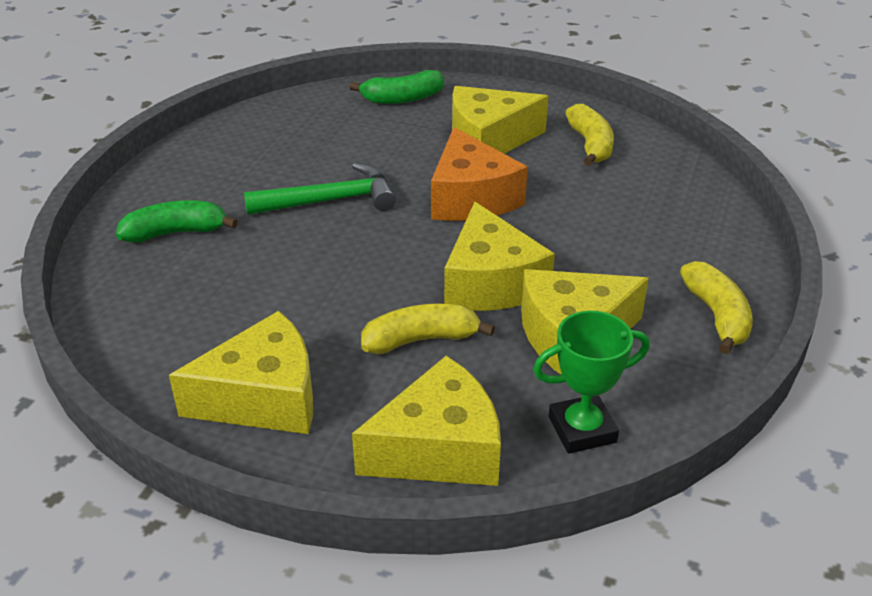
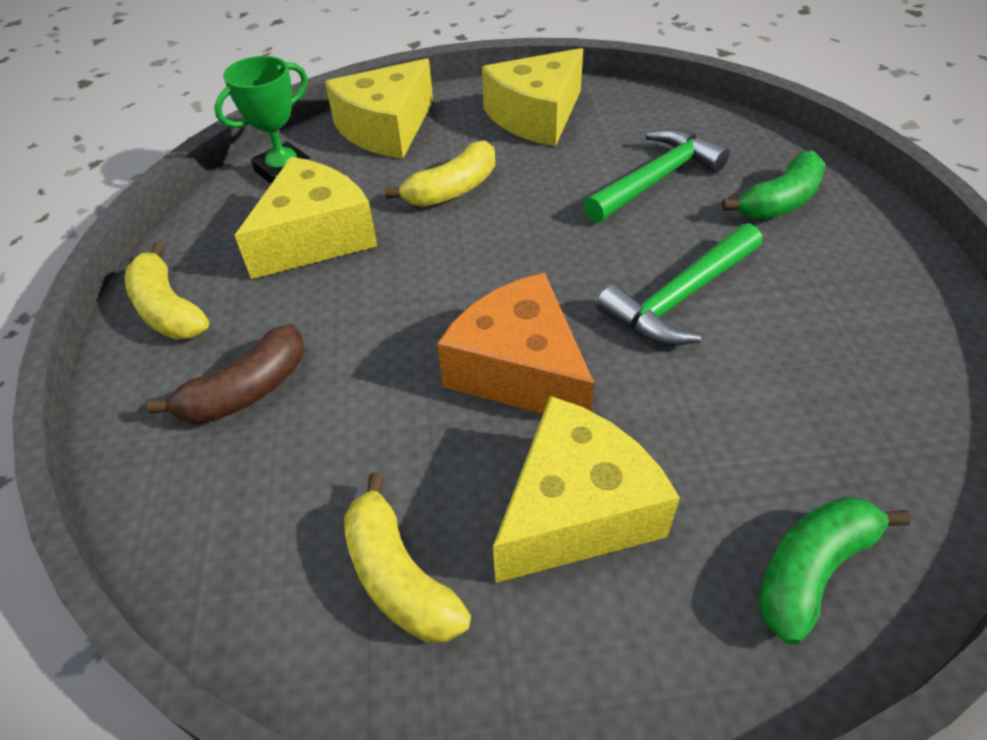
camera: 155 degrees right, 10 degrees up
yellow cheese [444,202,555,311] -> none
none -> brown banana [147,324,304,424]
none -> green hammer [583,129,730,223]

